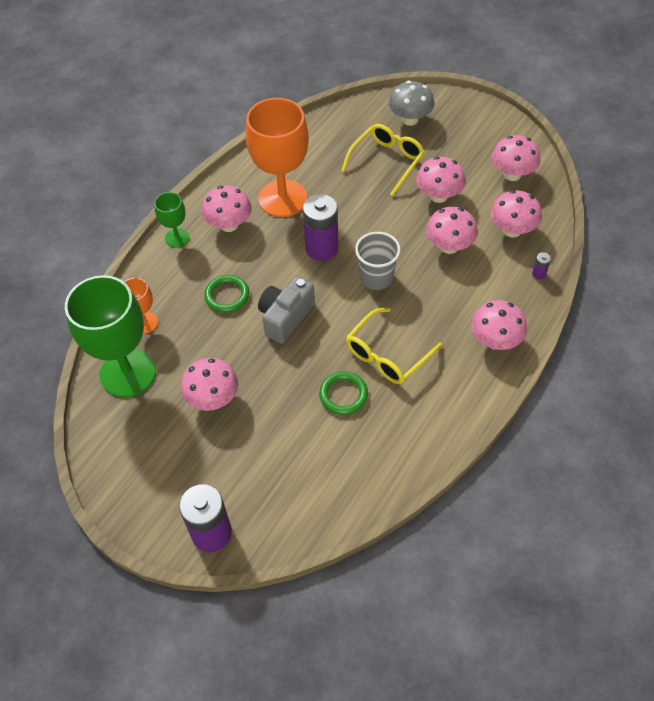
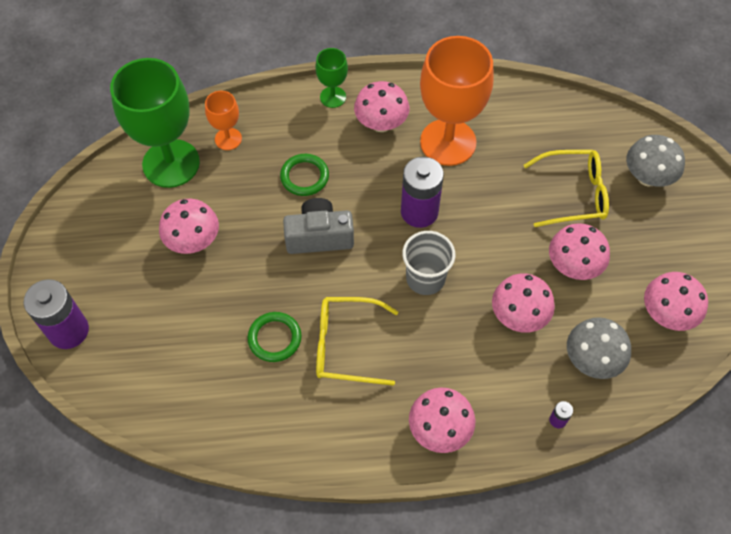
camera: 50 degrees right, 5 degrees up
pink mushroom [491,190,542,237] -> grey mushroom [567,317,631,379]

